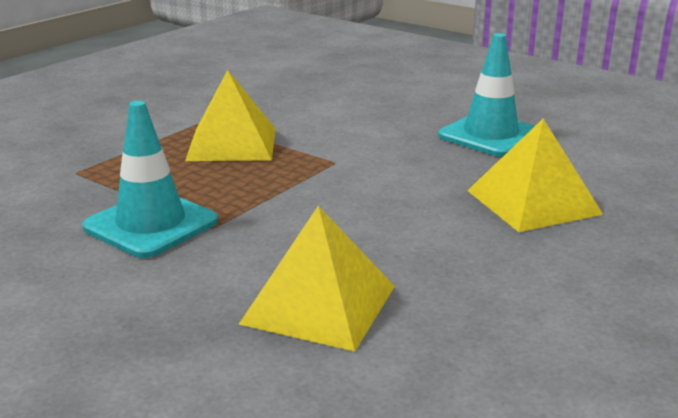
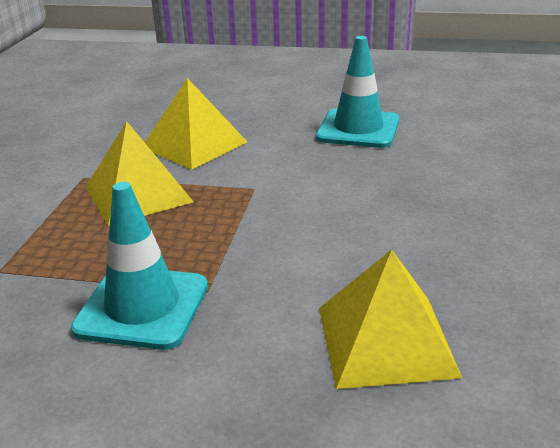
camera: 25 degrees left, 5 degrees up
yellow pyramid [467,119,603,232] -> yellow pyramid moved to [145,78,247,170]

